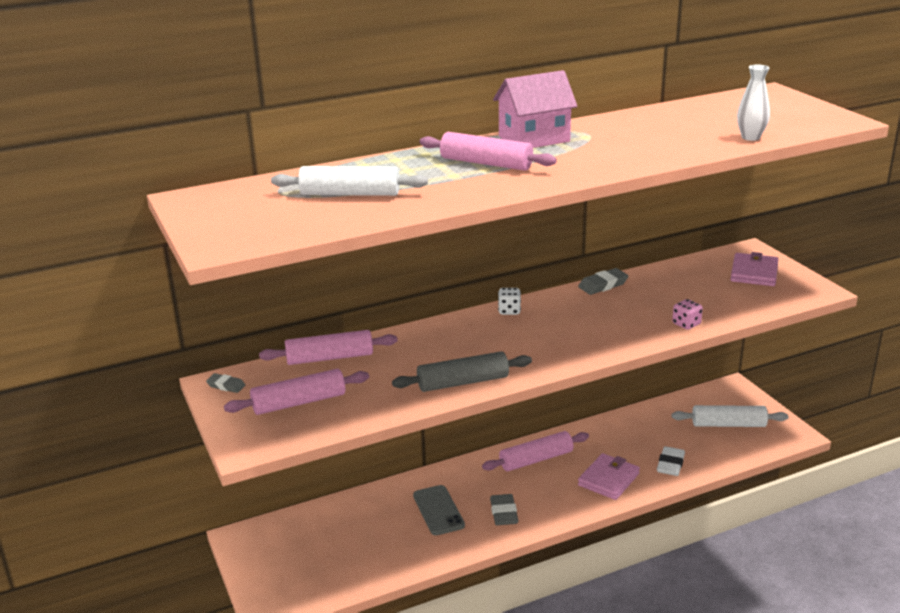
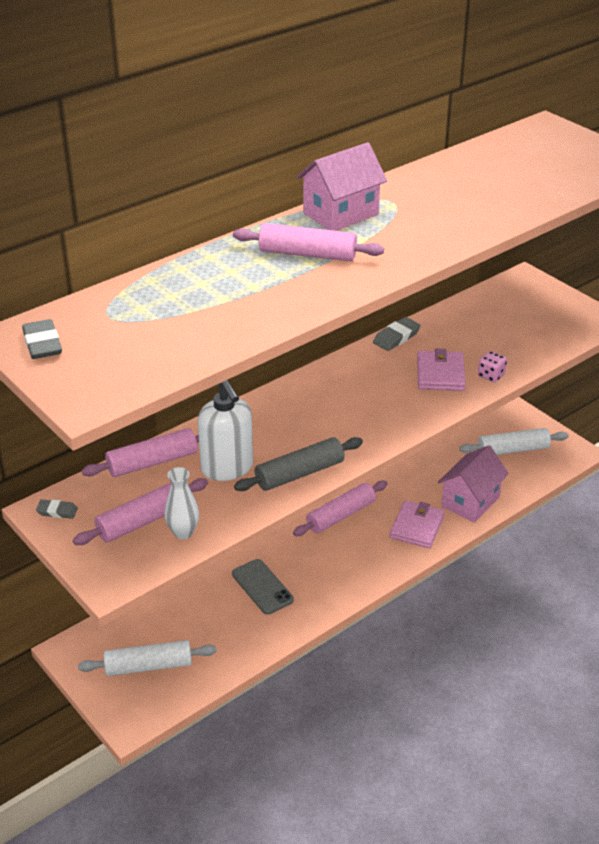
camera: 15 degrees left, 10 degrees up
white rolling pin [271,166,428,196] -> white rolling pin moved to [78,640,217,676]
grey eraser [490,494,519,525] -> grey eraser moved to [22,319,62,359]
white dice [498,288,521,315] -> none
white eraser [657,446,685,476] -> pink house [438,446,509,523]
pink wallet [731,252,778,286] -> pink wallet moved to [417,349,466,391]
white vase [737,65,770,141] -> white vase moved to [164,467,199,539]
none -> white soap dispenser [198,380,253,481]

